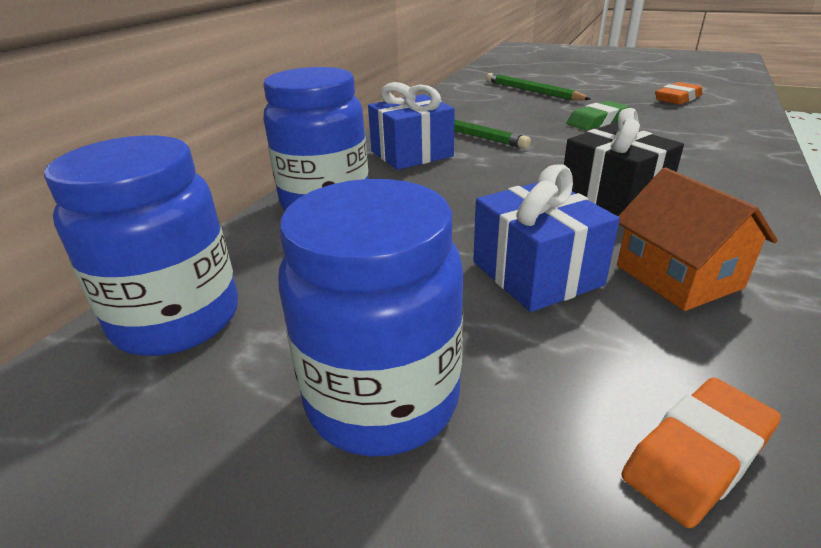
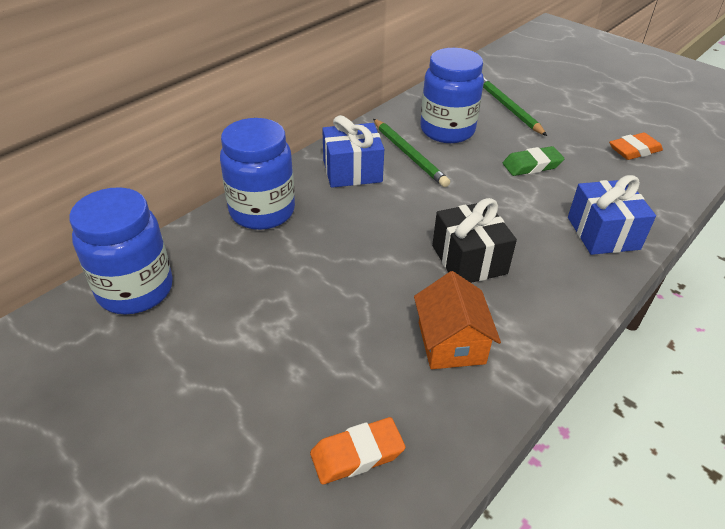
camera: 15 degrees right, 10 degrees up
blue jar [278,179,464,457] -> blue jar moved to [420,48,484,143]
blue gift [473,164,620,312] -> blue gift moved to [568,175,656,255]

